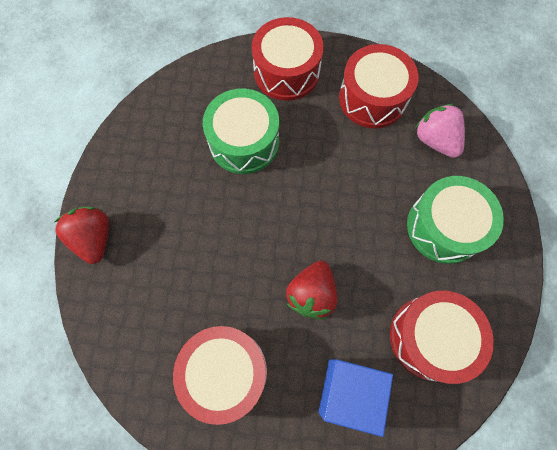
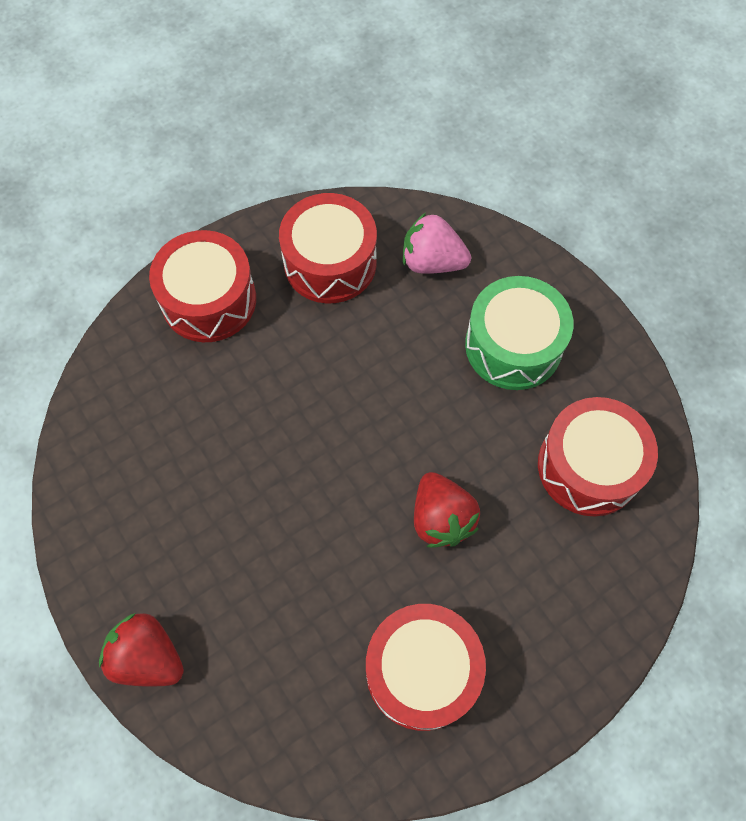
camera: 40 degrees left, 5 degrees down
green drum [203,89,279,174] -> none
blue cube [318,359,393,437] -> none

